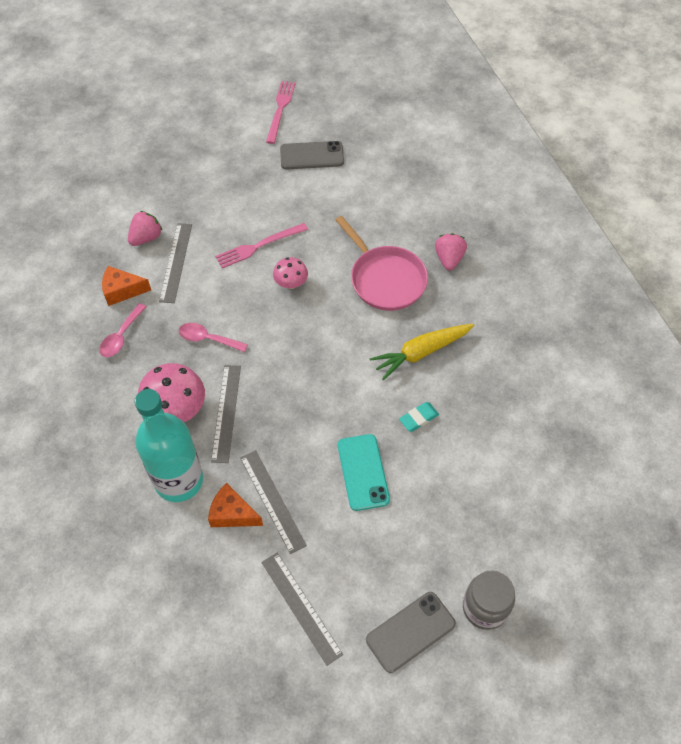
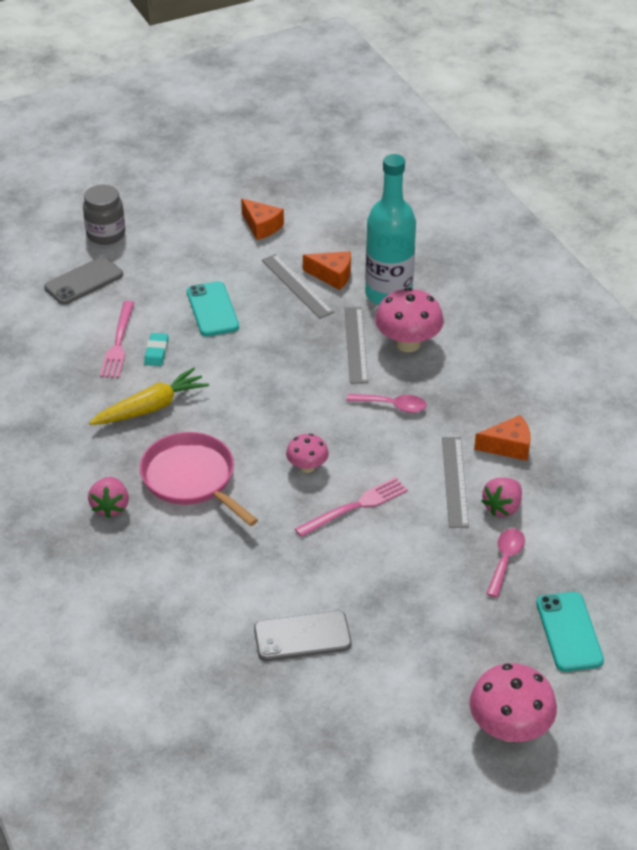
camera: 175 degrees right, 15 degrees down
pink spoon [100,303,146,357] -> pink spoon moved to [486,528,525,598]
grey ruler [261,553,343,666] -> orange cheese [241,198,284,240]
pink fork [266,81,296,144] -> pink fork moved to [100,301,135,378]
grey phone [366,592,456,673] -> grey phone moved to [44,256,123,305]
turquoise eraser [399,402,439,432] -> turquoise eraser turned 45 degrees counterclockwise [144,333,168,366]
none -> pink mushroom [470,663,557,742]
none -> turquoise phone [536,592,604,671]

